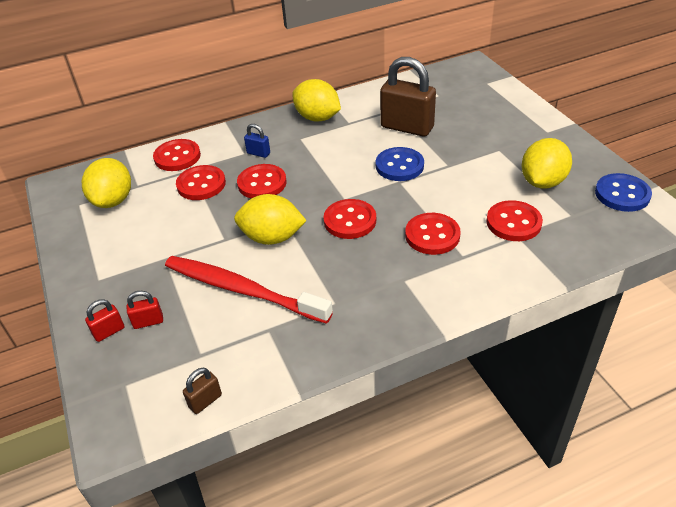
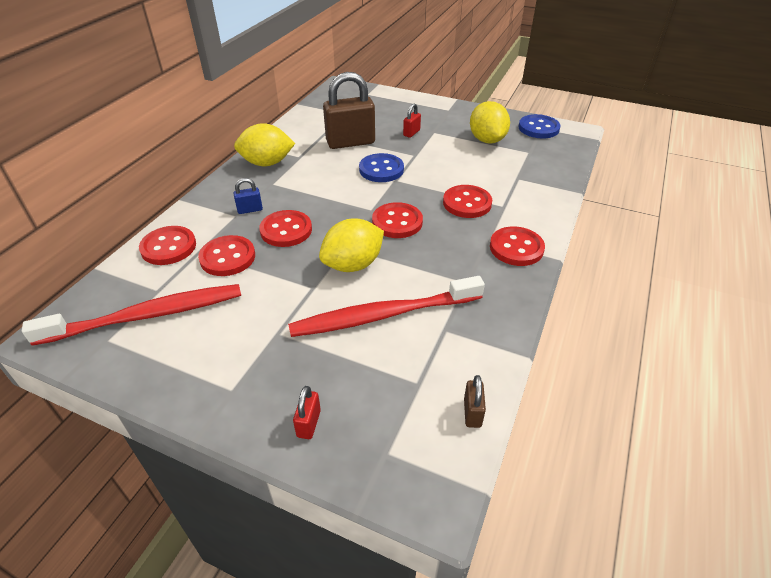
camera: 45 degrees left, 0 degrees up
yellow lemon [82,158,131,208] -> red toothbrush [22,284,241,346]
red padlock [126,291,163,329] -> red padlock moved to [403,104,421,138]
red button [486,200,543,241] -> red button moved to [490,226,545,266]

